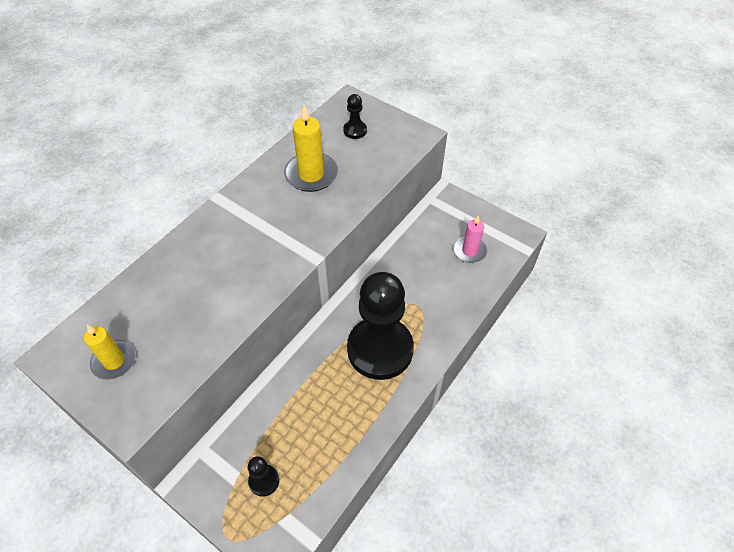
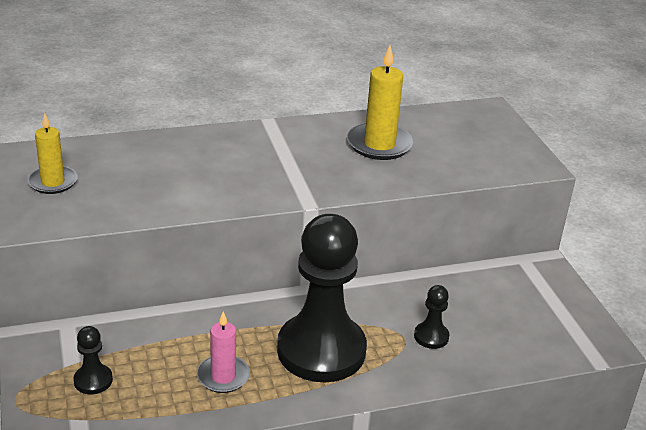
camera: 35 degrees right, 20 degrees down
black pawn [343,94,367,139] -> black pawn moved to [414,285,449,349]
pink candle [454,216,488,263] -> pink candle moved to [197,311,250,393]

